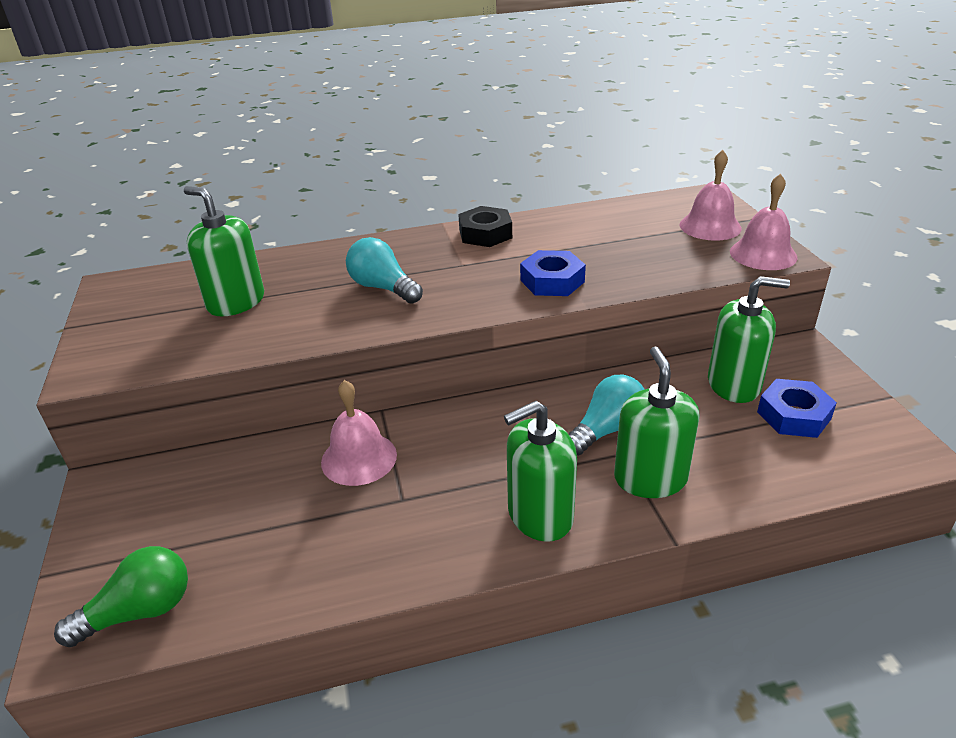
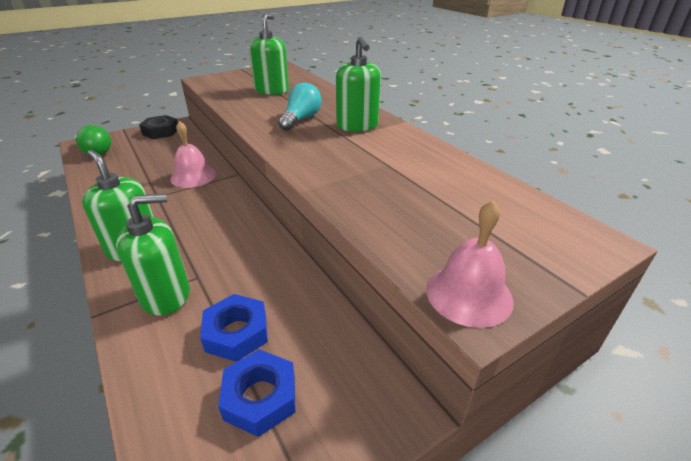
camera: 70 degrees right, 0 degrees up
black nut [458,206,512,247] -> black nut moved to [139,115,178,139]
blue nut [520,250,586,296] -> blue nut moved to [200,294,268,362]
turquoise light bulb [569,375,645,456] -> none
pink bell [680,150,742,241] -> none
green soap dispenser [708,276,790,403] -> green soap dispenser moved to [336,37,381,132]

